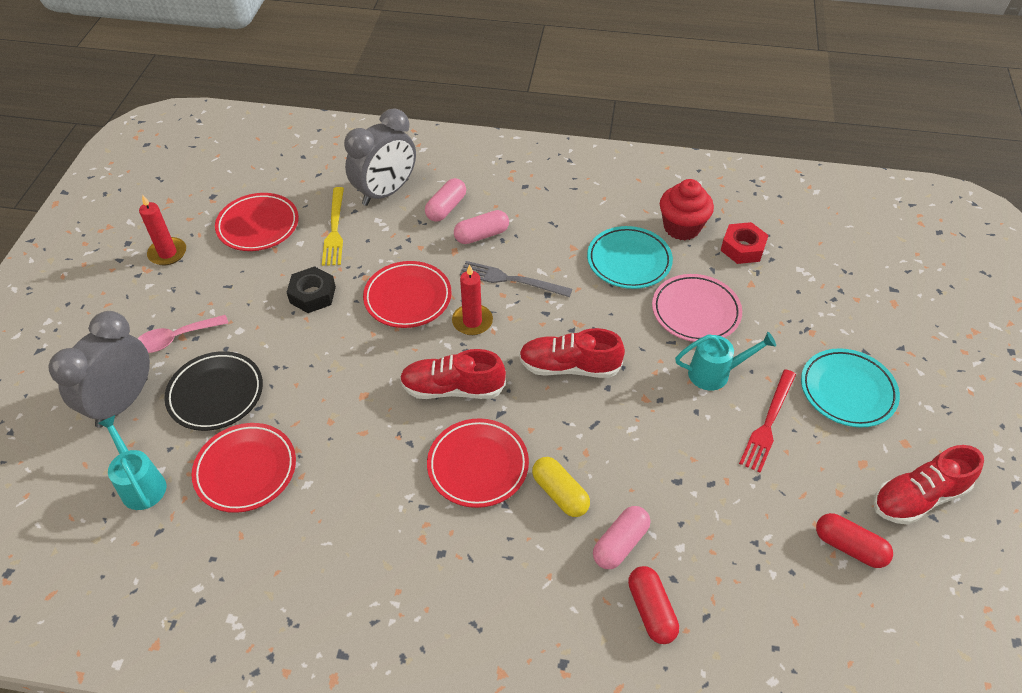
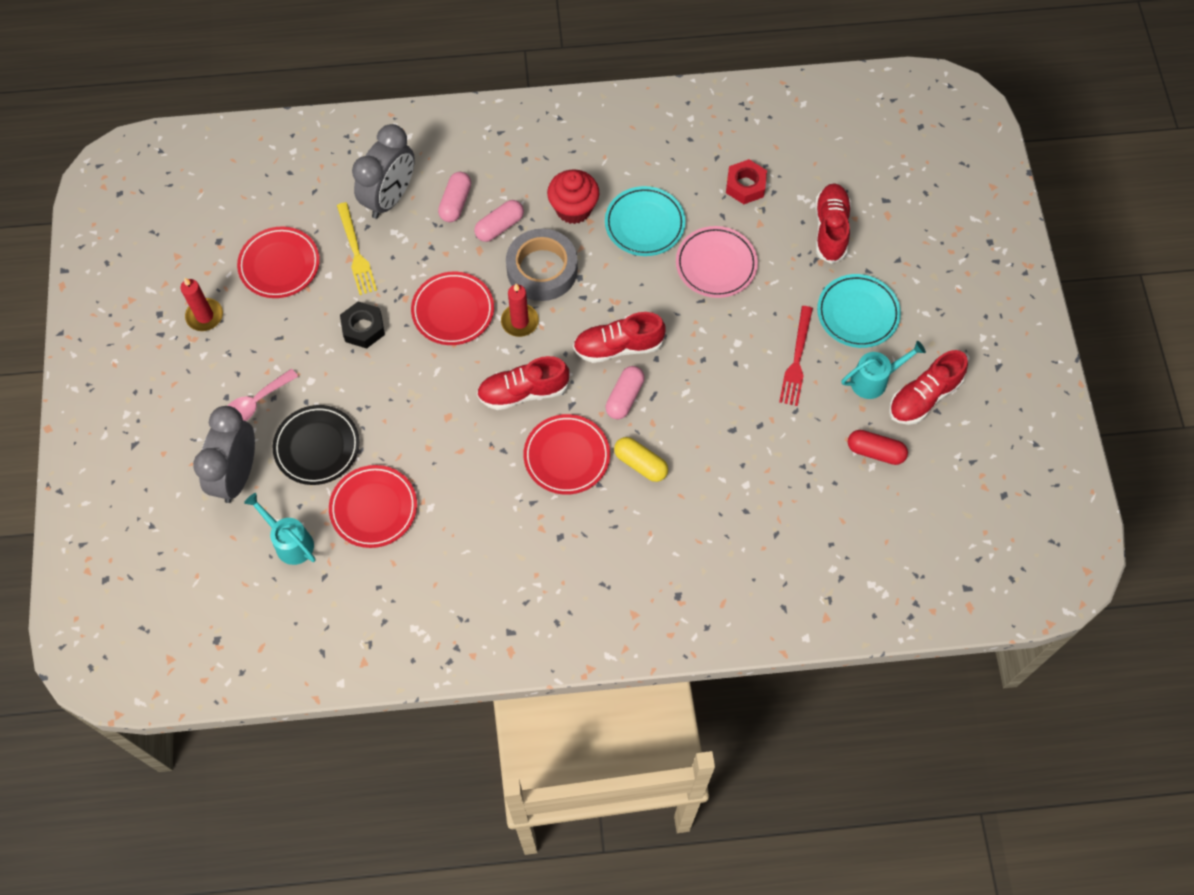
camera: 15 degrees left, 15 degrees up
grey fork [460,261,572,297] -> grey tape [506,229,578,301]
pink capsule [593,506,650,569] -> pink capsule moved to [606,366,645,419]
red capsule [628,566,679,644] -> none
red cupcake [660,179,714,240] -> red cupcake moved to [547,169,599,224]
turquoise watering can [675,332,776,391] -> turquoise watering can moved to [841,341,926,399]
none -> red shoe [815,183,851,264]

